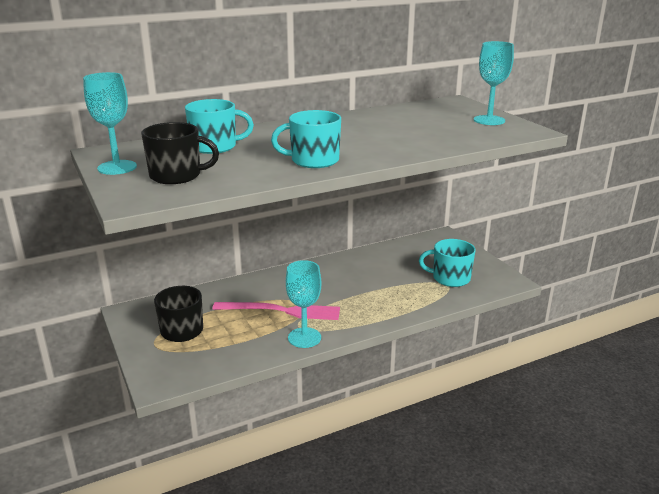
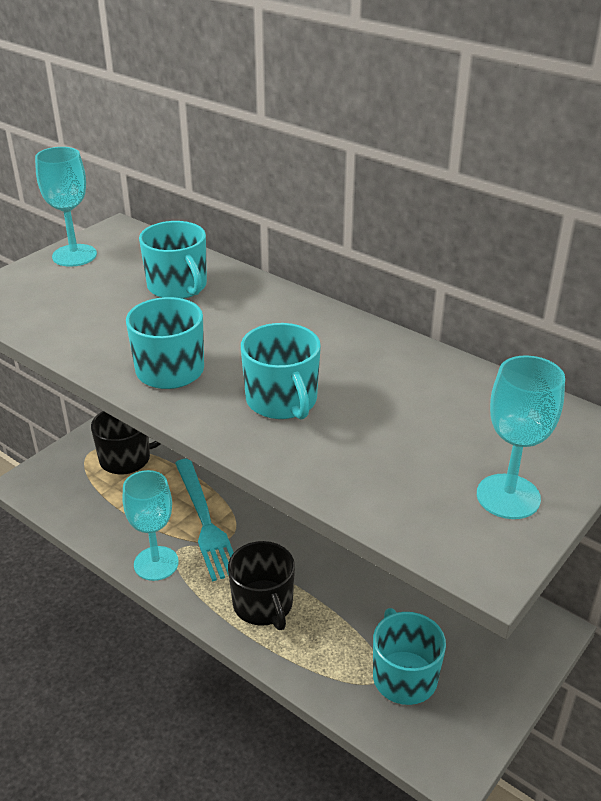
camera: 65 degrees right, 10 degrees up
black mug [141,122,219,184] -> black mug moved to [228,541,295,630]
pink fork [212,302,340,320] -> turquoise fork [175,458,234,581]
none -> turquoise mug [241,323,321,420]

